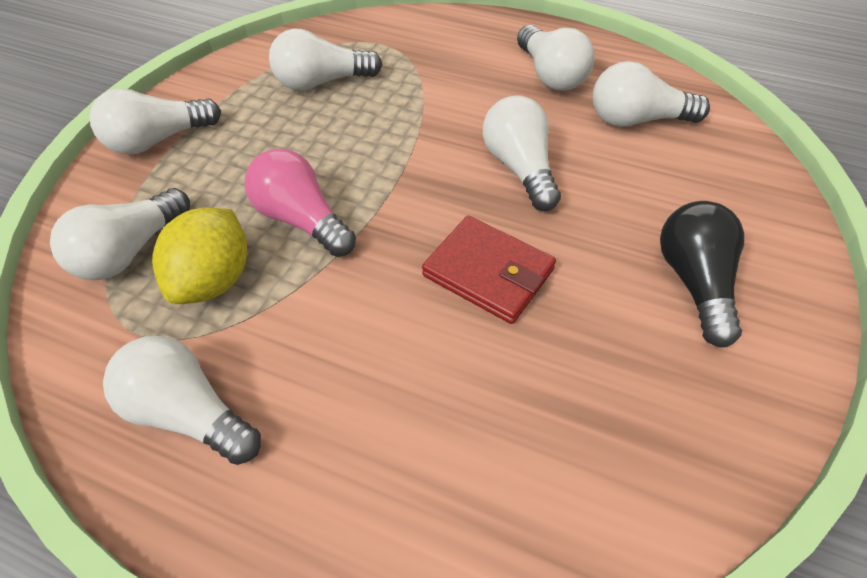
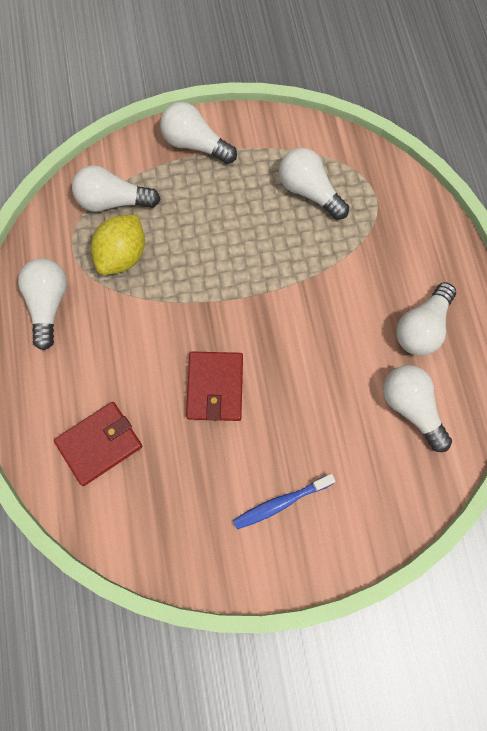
camera: 55 degrees right, 20 degrees up
yellow lemon [152,208,247,304] -> yellow lemon turned 45 degrees counterclockwise [91,215,145,275]
pink light bulb [245,149,356,257] -> none
white light bulb [483,95,561,211] -> none
black light bulb [660,201,745,348] -> blue toothbrush [233,474,336,529]
none -> red wallet [54,402,143,486]

